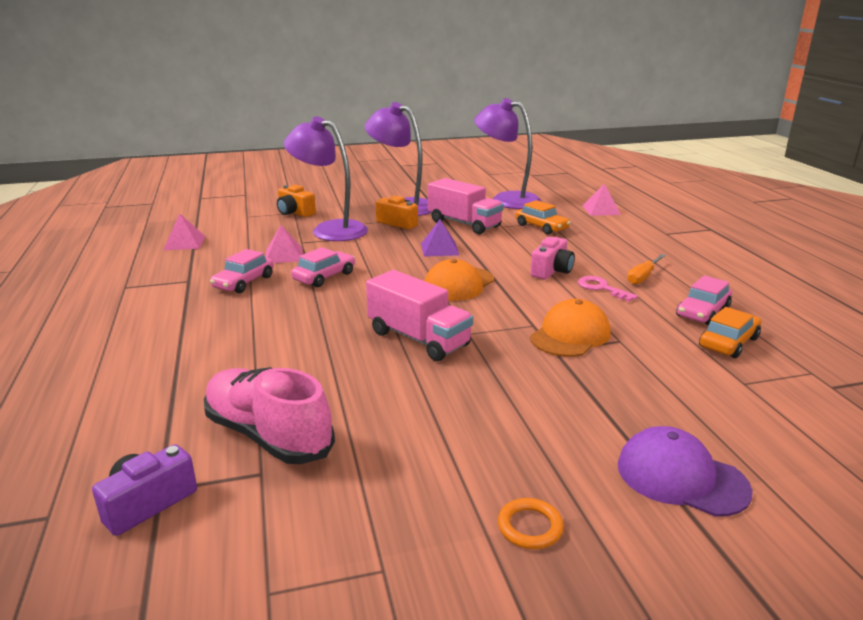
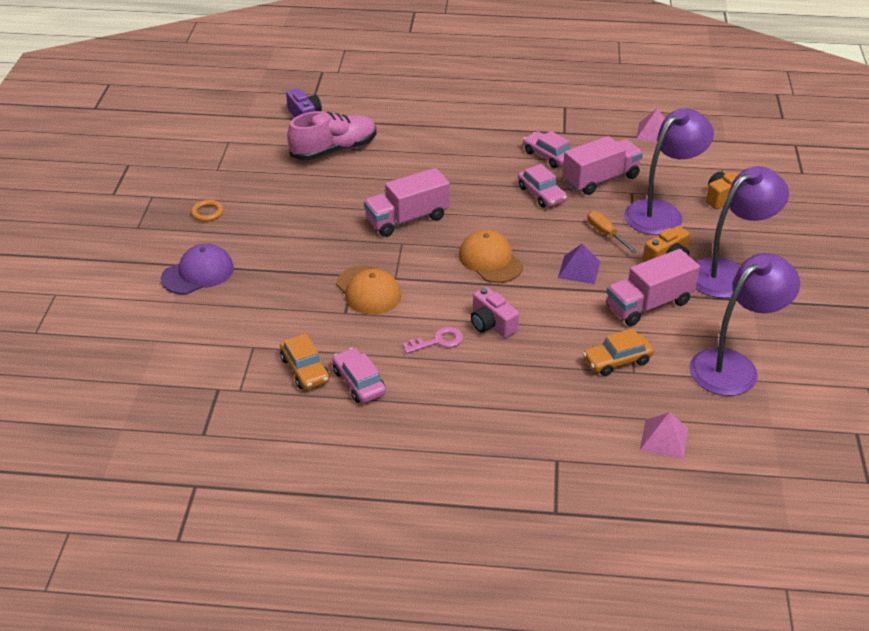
camera: 110 degrees right, 15 degrees up
pink pyramid [266,225,302,263] -> pink truck [562,136,643,195]
orange screwdriver [627,254,666,285] -> orange screwdriver moved to [587,211,638,253]

